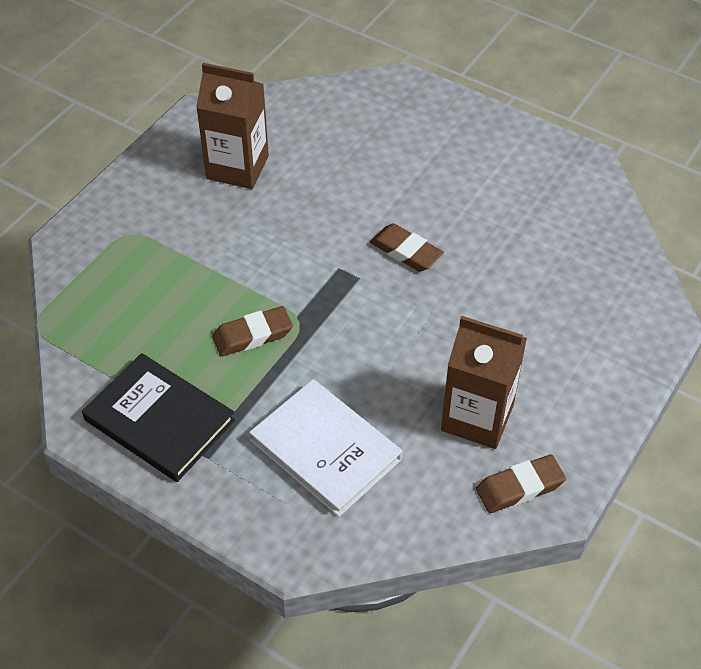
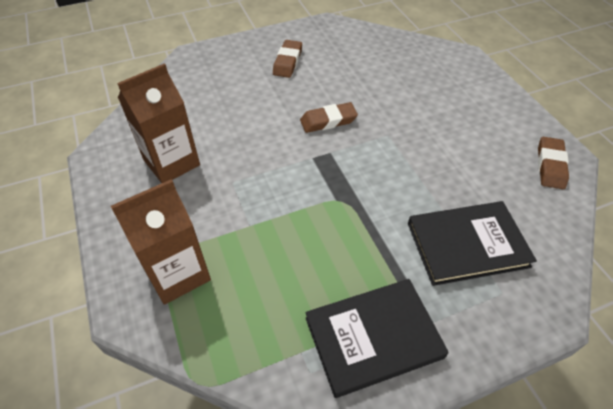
camera: 55 degrees left, 0 degrees up
brown eraser [212,306,293,357] -> brown eraser moved to [273,40,302,78]
white book [249,379,403,517] -> black book [408,201,537,286]
brown carton [441,316,527,449] -> brown carton moved to [111,179,211,305]

